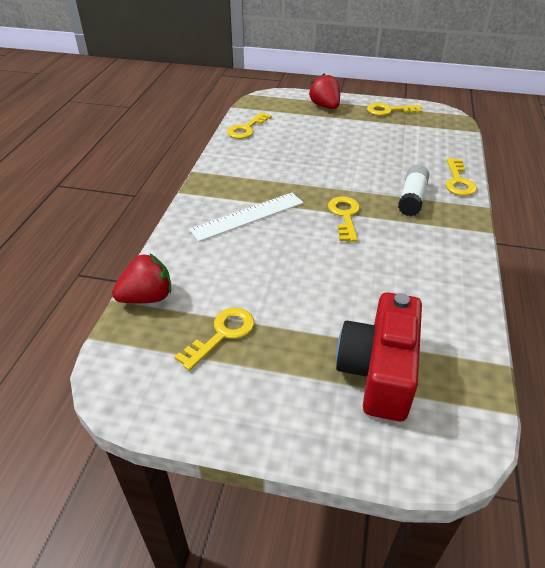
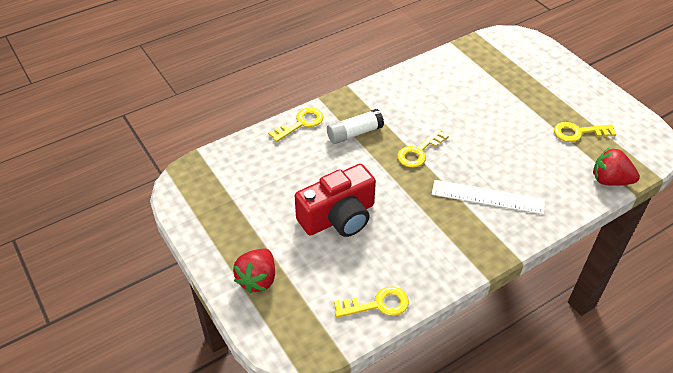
camera: 135 degrees left, 5 degrees up
red camera [336,292,422,421] -> red camera moved to [295,164,376,237]
yellow key [367,103,422,116] -> none

